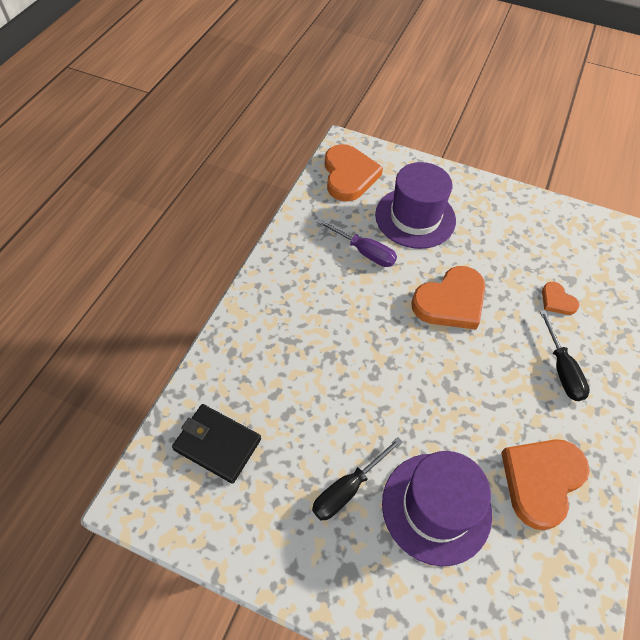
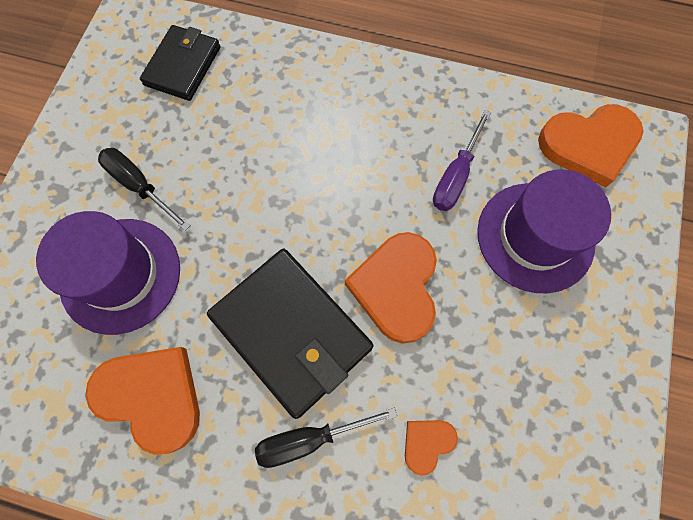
camera: 85 degrees right, 15 degrees up
orange heart [411,266,486,330] -> orange heart turned 45 degrees clockwise [345,232,437,343]
none -> black wallet [207,248,373,419]

